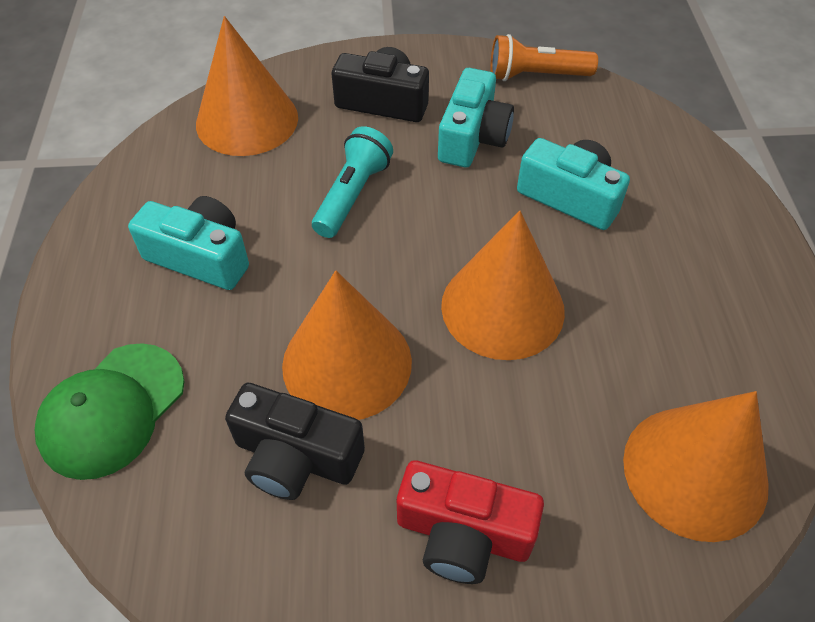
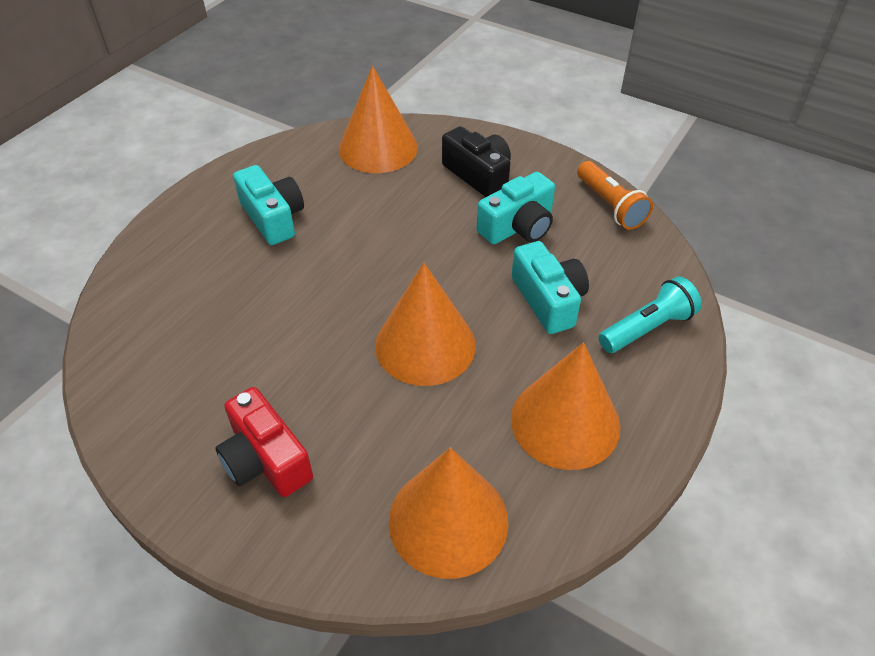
camera: 35 degrees right, 5 degrees down
green cap [35,343,184,480] -> none
black camera [225,383,365,500] -> none
orange cone [282,270,412,420] -> orange cone moved to [511,342,620,470]
turquoise flashlight [312,126,393,238] -> turquoise flashlight moved to [598,276,702,353]
orange flashlight [491,34,598,81] -> orange flashlight turned 150 degrees counterclockwise [577,161,653,230]

